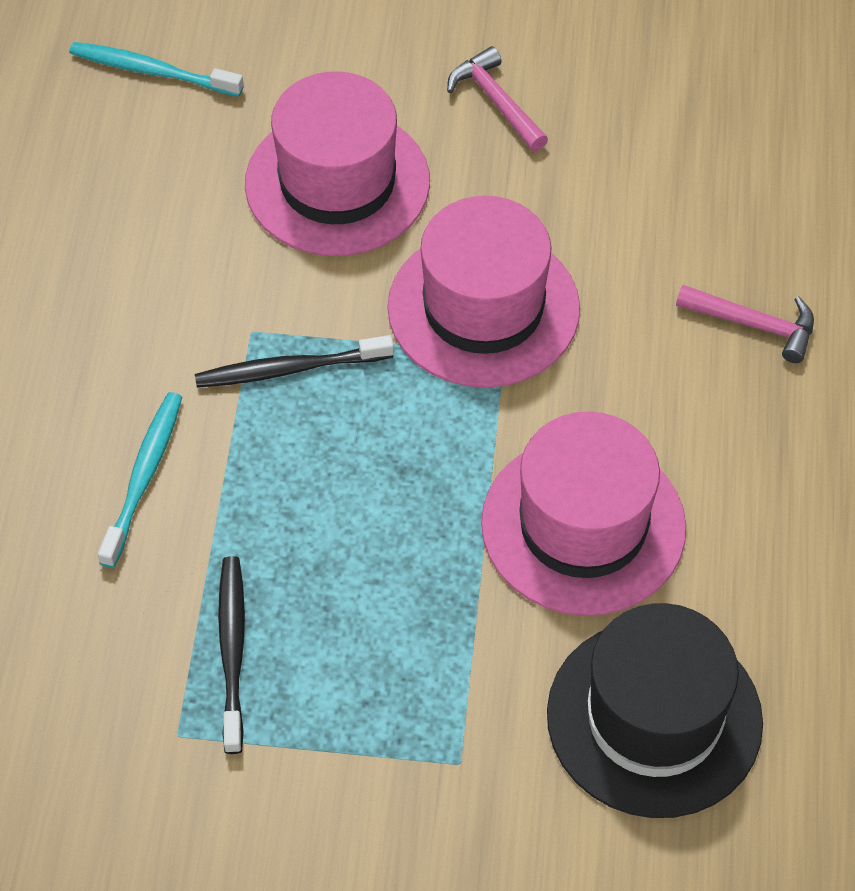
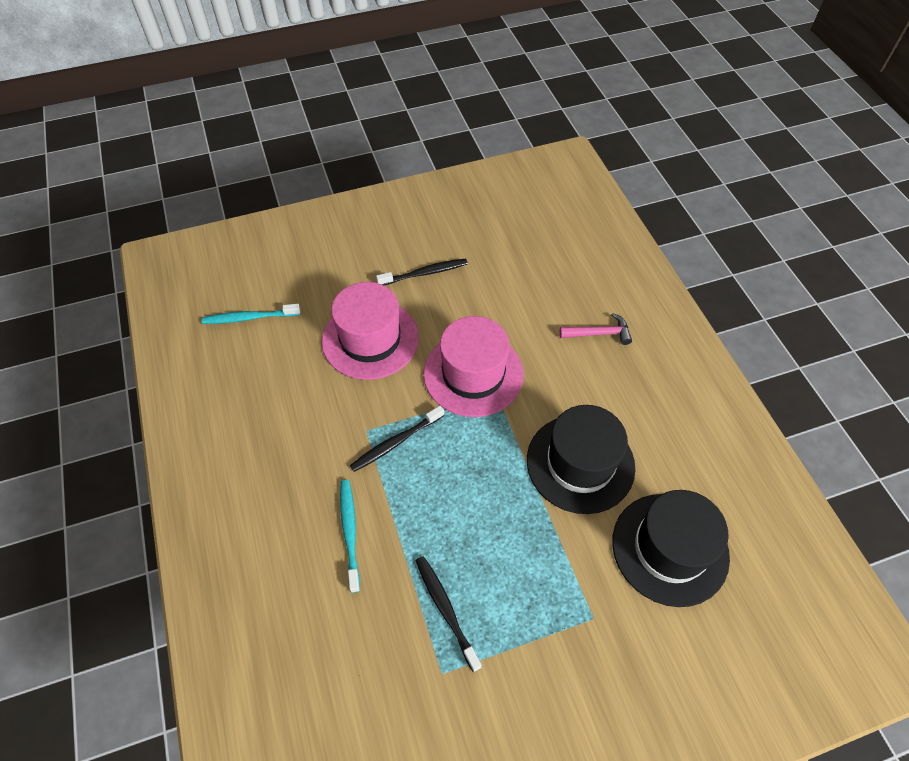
camera: 25 degrees left, 0 degrees up
pink hammer [447,46,548,151] -> black toothbrush [376,258,468,285]
pink hat [481,411,686,616] -> black hat [527,405,635,514]

